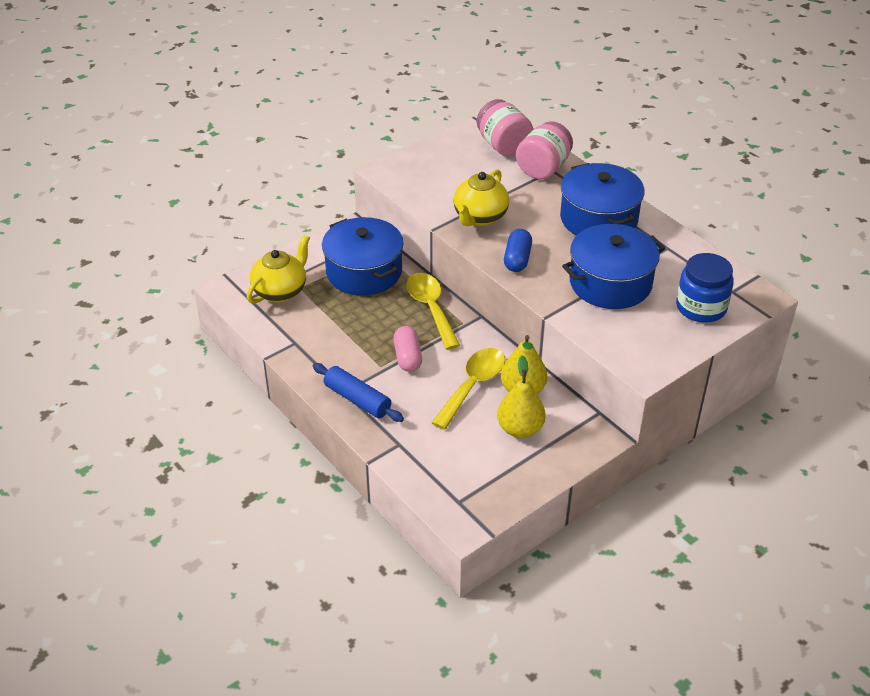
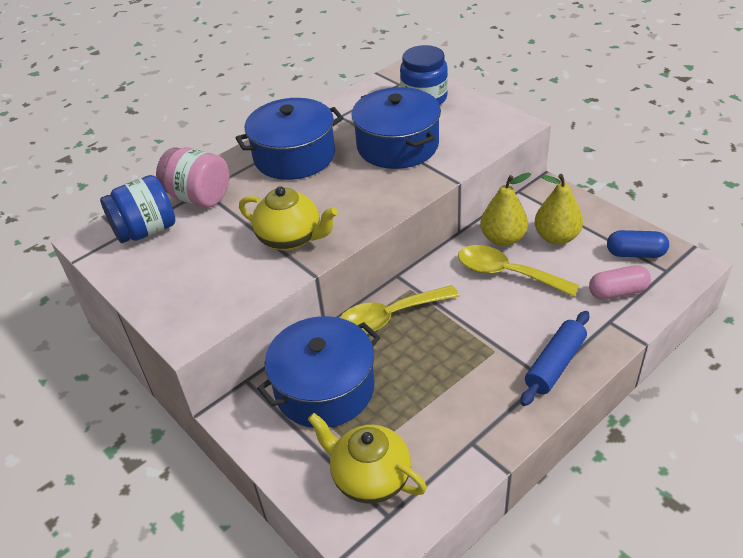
camera: 90 degrees left, 0 degrees up
pink capsule [393,326,422,372] -> pink capsule moved to [589,265,651,300]
pink jar [477,99,533,156] -> blue jar [100,175,175,243]
blue capsule [504,229,532,272] -> blue capsule moved to [607,230,669,258]

